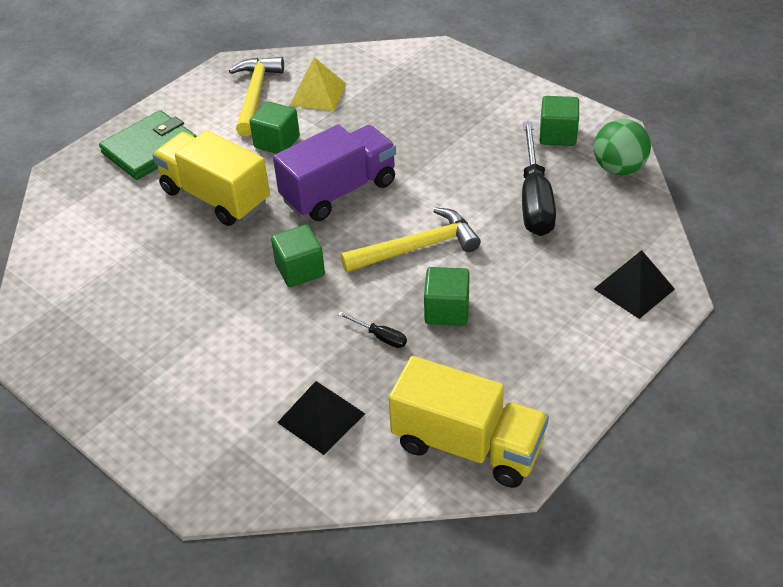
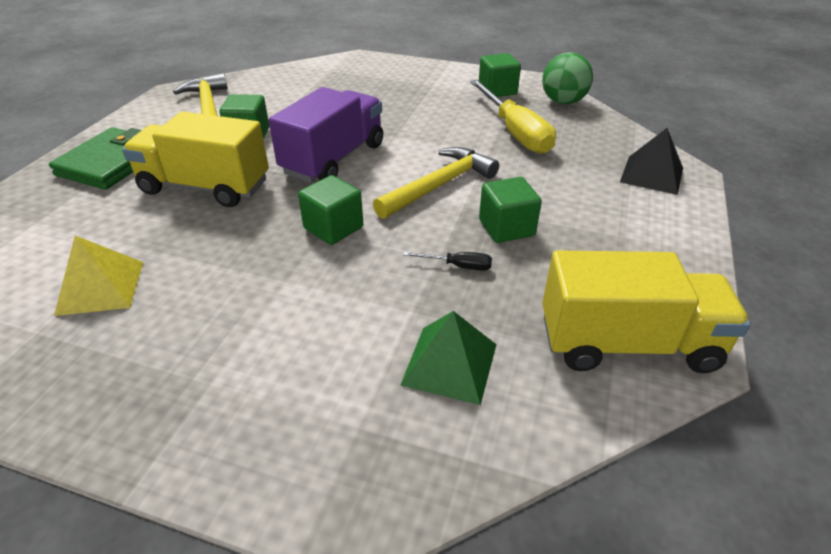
camera: 25 degrees left, 5 degrees down
black pyramid [277,381,365,455] -> green pyramid [400,311,497,405]
yellow pyramid [289,57,346,111] -> yellow pyramid moved to [54,236,143,316]
black screwdriver [522,122,556,236] -> yellow screwdriver [470,80,556,154]

